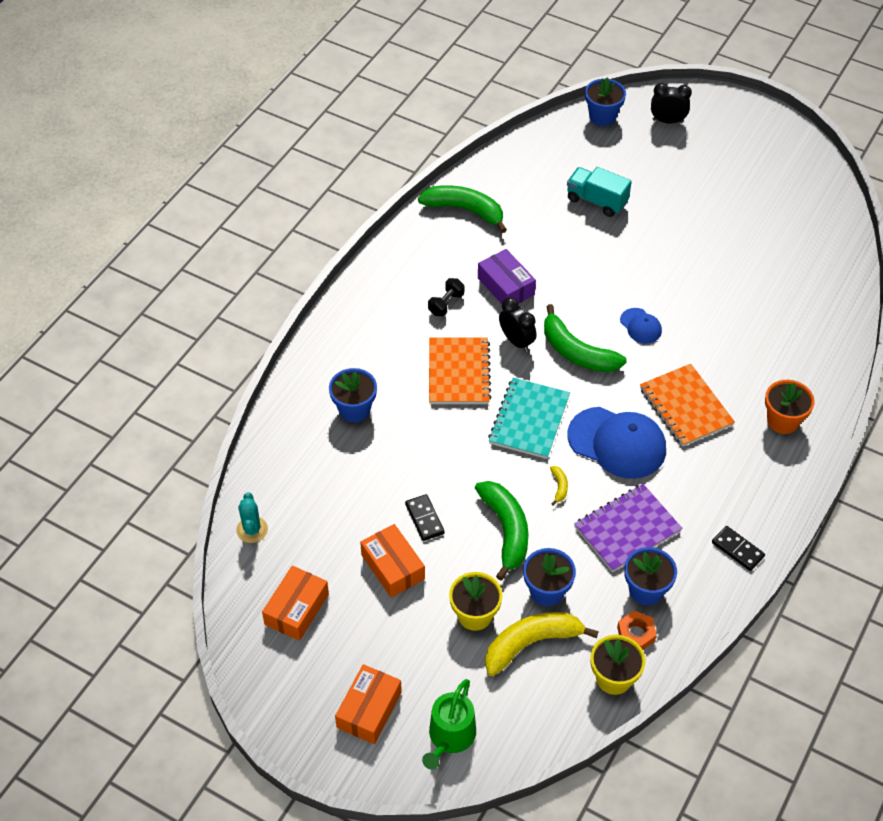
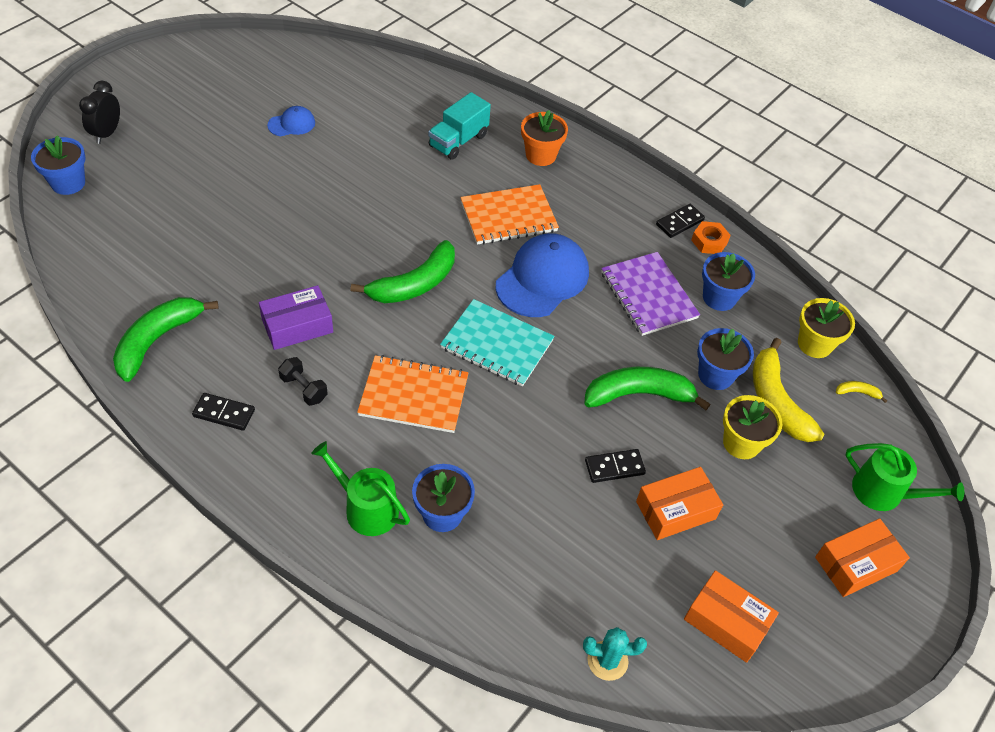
camera: 85 degrees left, 0 degrees up
orange box [335,664,402,744] -> orange box turned 60 degrees counterclockwise [815,518,910,597]
black clock [499,297,537,352] -> none
yellow banana [550,466,568,505] -> yellow banana moved to [836,381,887,403]
turquoise truck [567,167,632,217] -> turquoise truck moved to [428,92,491,160]
orange nut [617,611,657,650] -> orange nut moved to [691,221,731,254]
blue cap [620,308,662,344] -> blue cap moved to [267,106,315,136]
none -> black domino [192,393,255,431]
none -> green watering can [311,441,410,536]

